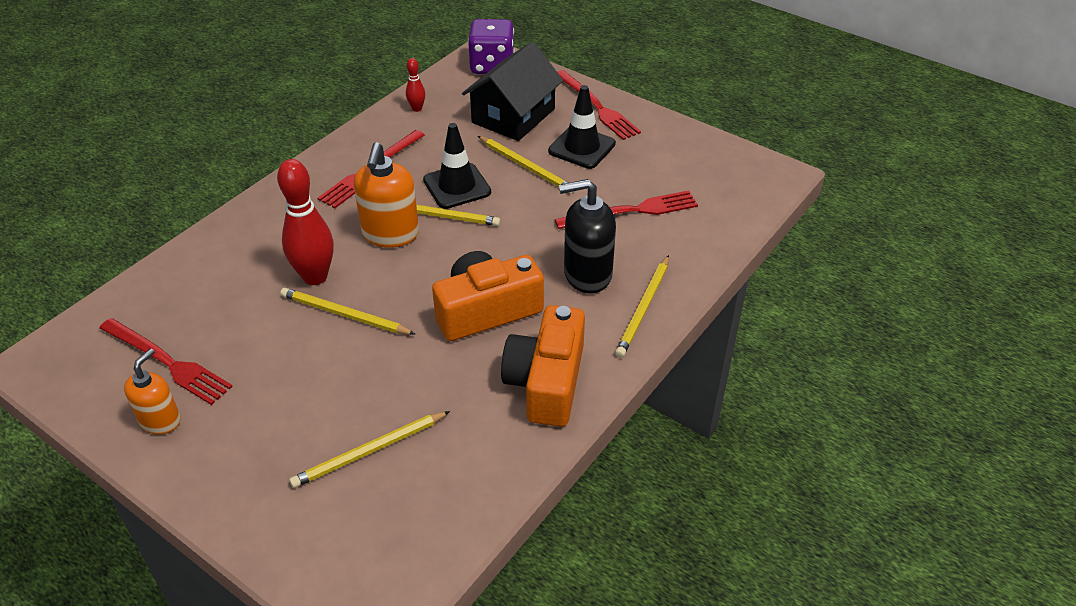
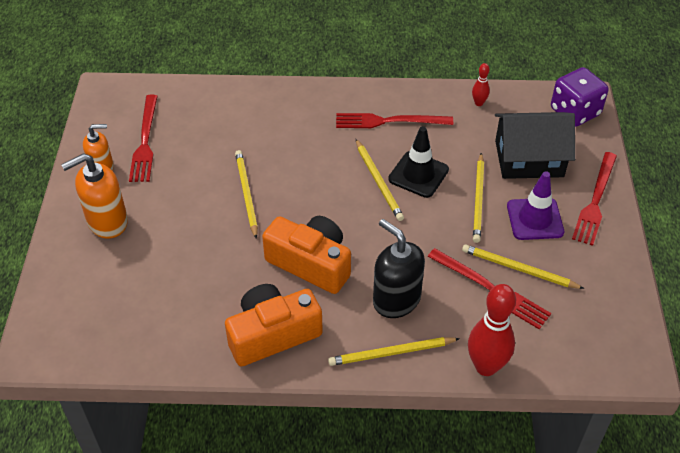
camera: 55 degrees right, 5 degrees up
red bowling pin [277,159,334,285] -> red bowling pin moved to [468,284,516,376]
yellow pencil [289,411,450,488] -> yellow pencil moved to [462,244,585,289]
orange soap dispenser [354,142,419,248] -> orange soap dispenser moved to [61,153,128,239]
black traffic cone [548,85,616,169] -> purple traffic cone [507,171,564,240]

